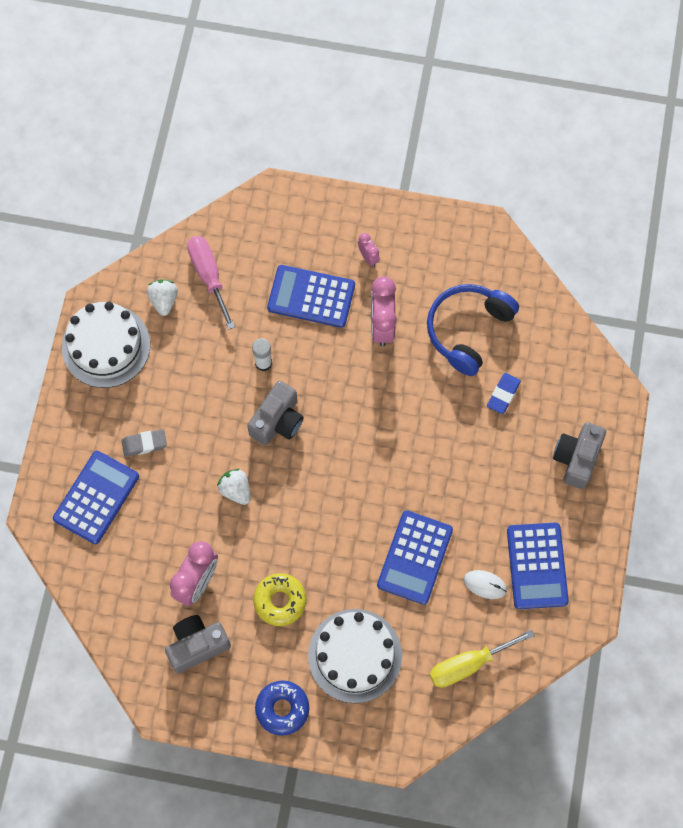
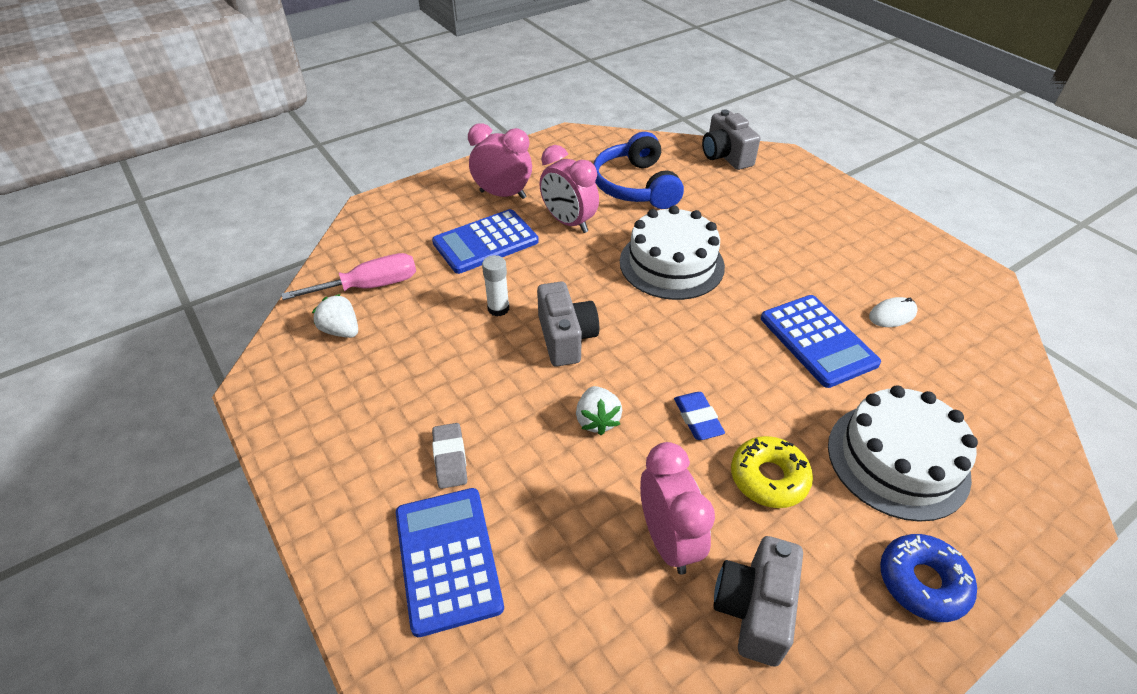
camera: 45 degrees left, 25 degrees down
white cake [62,302,150,388] -> white cake moved to [620,206,725,300]
grey eraser [122,429,167,457] -> grey eraser turned 45 degrees counterclockwise [432,423,467,489]
pink screwdriver [187,236,235,329] -> pink screwdriver turned 135 degrees clockwise [282,253,416,300]
white strawberry [217,469,250,505] -> white strawberry turned 105 degrees counterclockwise [576,386,622,435]
pink clock [358,233,380,267] -> pink clock [468,123,532,199], size x1.96
yellow screwdriver [429,629,535,687] -> none
blue eraser [487,373,521,414] -> blue eraser moved to [674,392,725,440]
blue calculator [507,522,569,609] -> none
grey camera [553,422,606,489] -> grey camera moved to [702,109,761,170]

